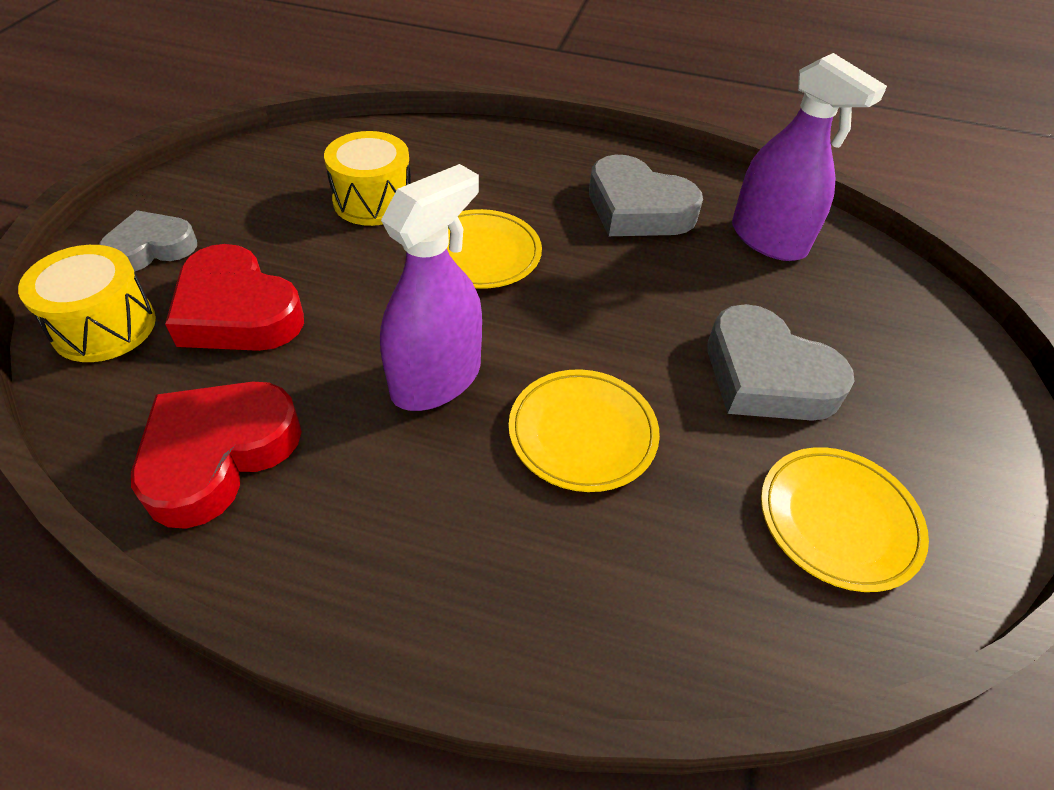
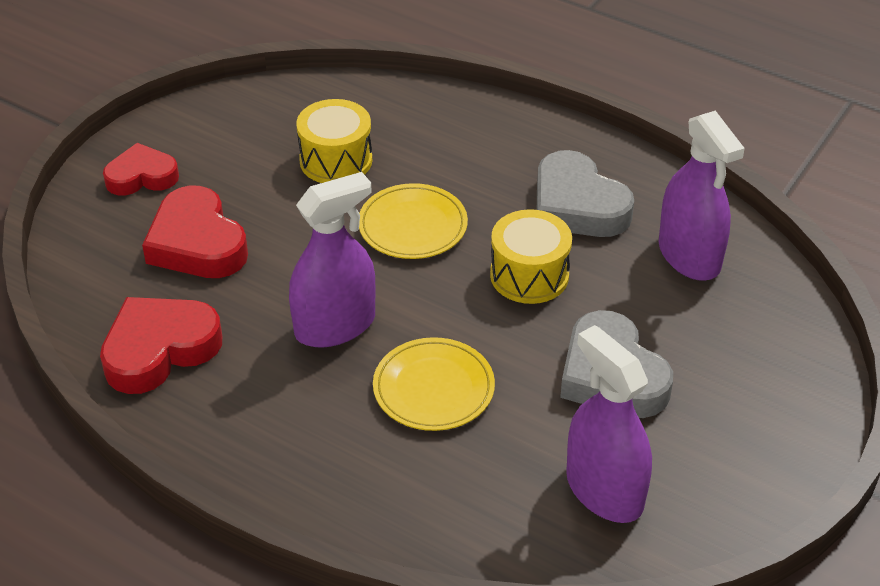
camera: 20 degrees right, 5 degrees down
yellow drum [18,245,156,362] -> yellow drum moved to [490,209,572,304]
grey heart [99,210,197,271] -> red heart [103,143,179,195]
yellow plate [761,447,929,592] -> purple spray bottle [566,325,652,523]

